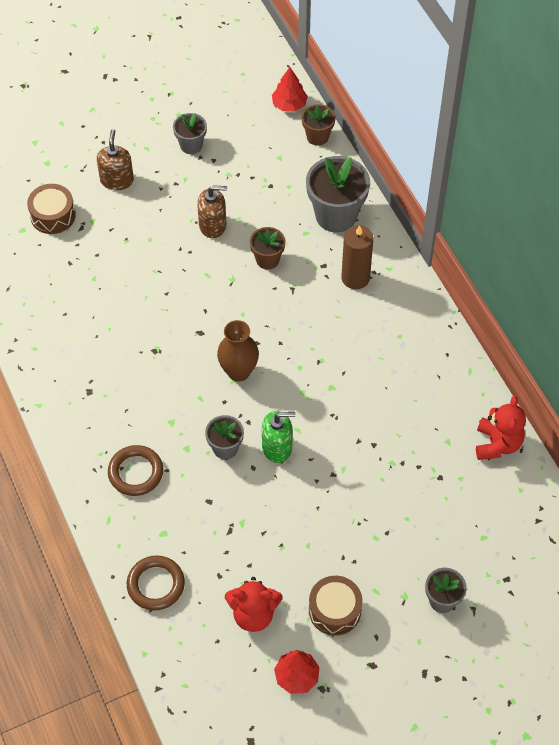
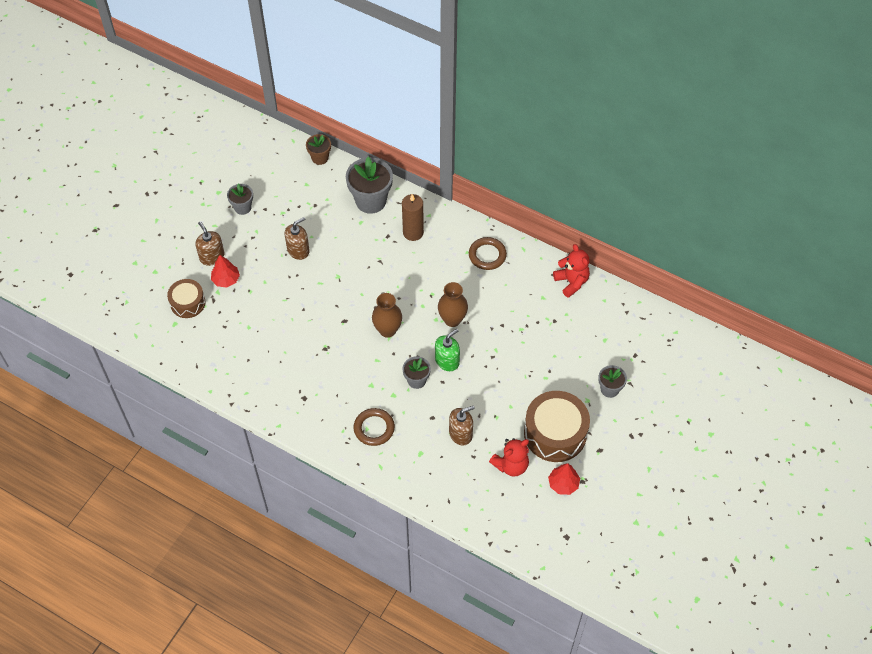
camera: 35 degrees left, 0 degrees up
brown ring [127,555,185,610] -> brown ring moved to [469,237,507,270]
brown flower pot [250,227,285,269] -> none
red tree [272,67,308,112] -> red tree moved to [211,255,240,288]
brown drum [309,576,363,636] -> brown drum [524,391,590,462], size x1.70
none -> brown vase [438,282,468,327]
none -> brown soap dispenser [449,405,475,446]

